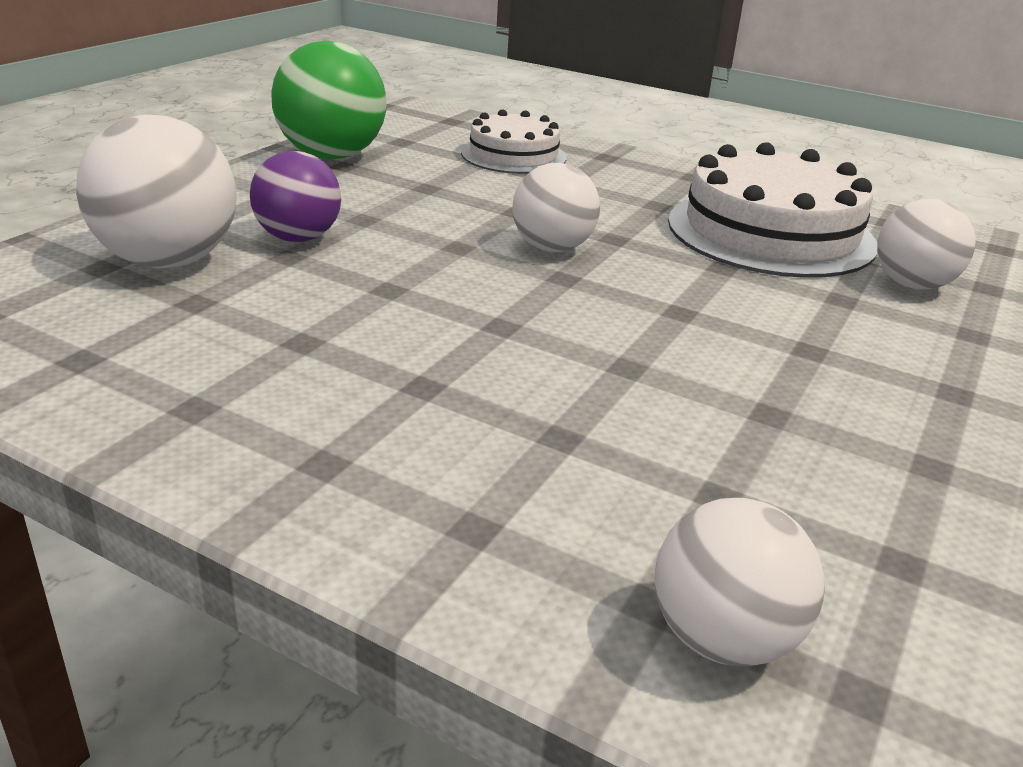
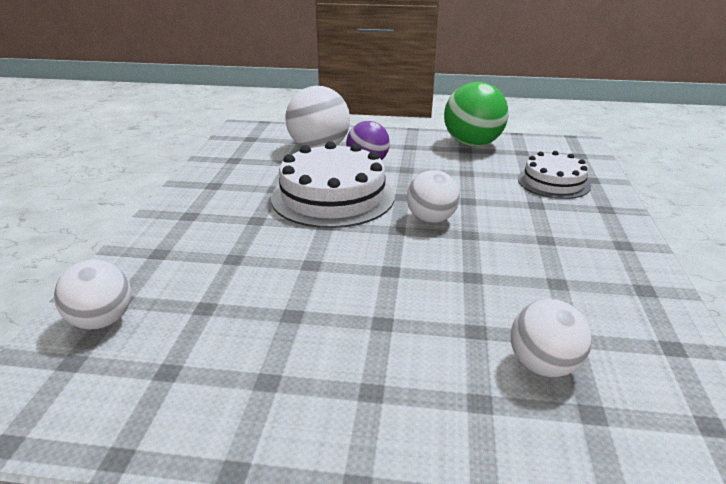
camera: 70 degrees right, 0 degrees up
white cake [668,142,878,278] -> white cake moved to [271,141,395,228]

